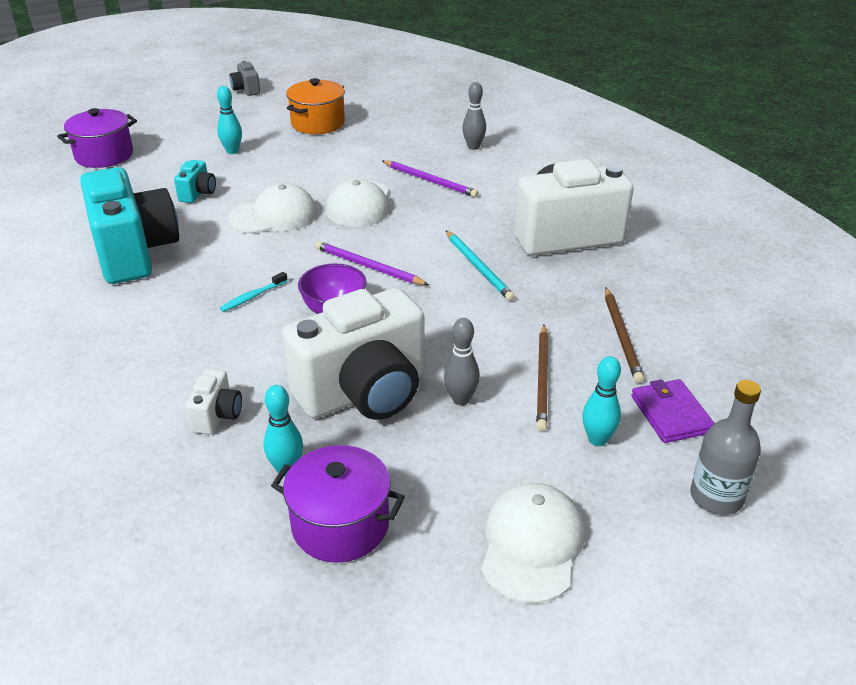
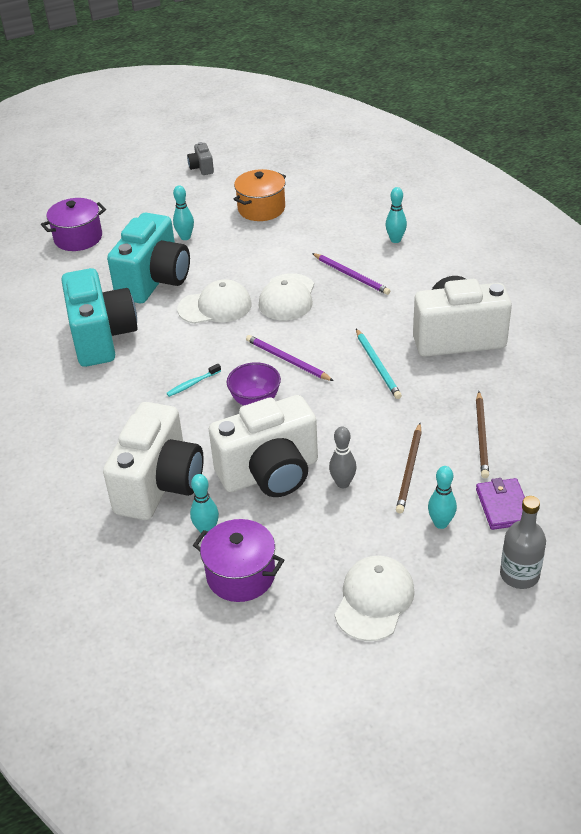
camera: 10 degrees right, 5 degrees up
turquoise camera [174,160,216,203] -> turquoise camera [107,213,190,303], size x2.36
white camera [185,369,242,435] -> white camera [103,402,204,520], size x2.36
grey bowling pin [462,82,486,150] -> turquoise bowling pin [386,187,407,243]

